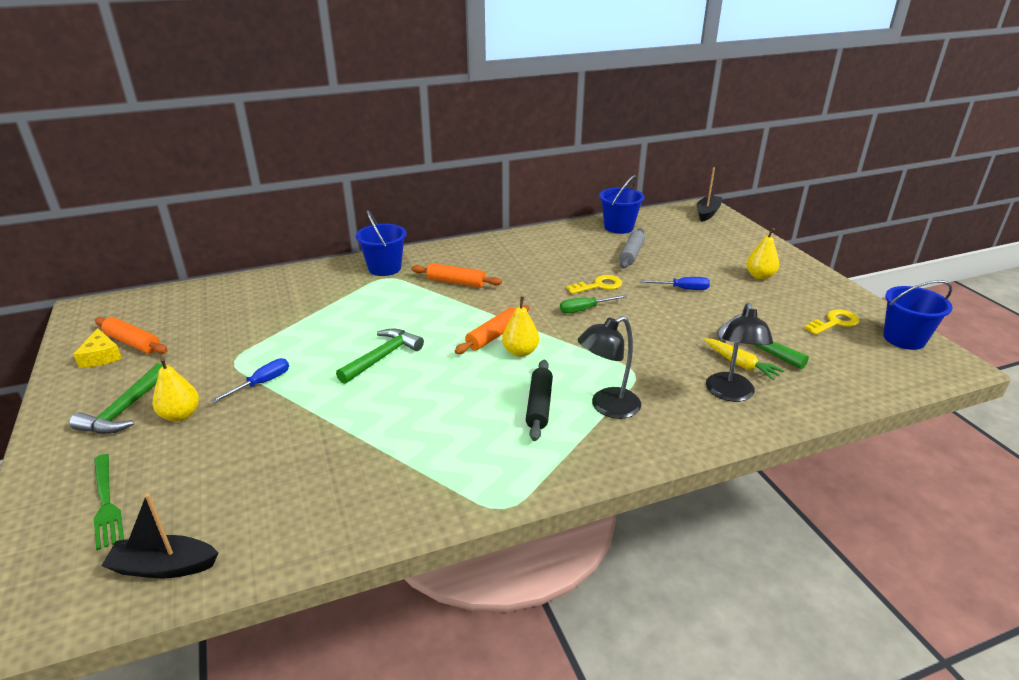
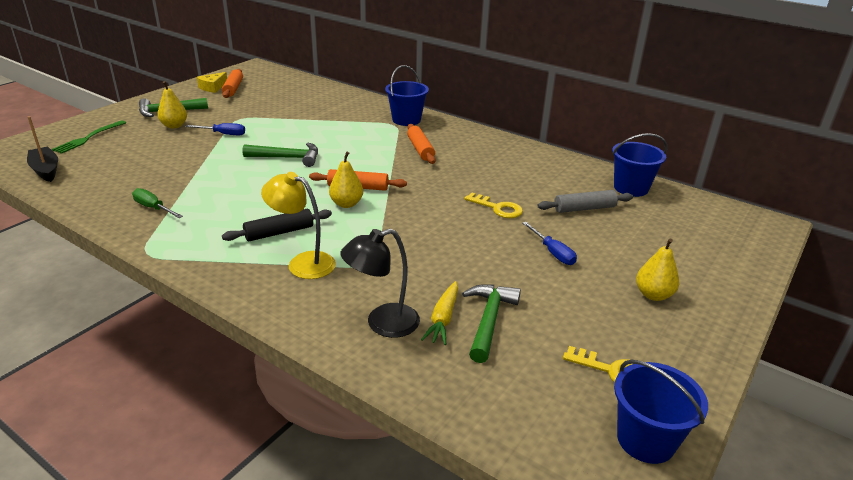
camera: 55 degrees right, 0 degrees up
green screwdriver [560,295,627,313] -> green screwdriver moved to [132,188,183,218]
black lamp [578,316,641,419] -> yellow lamp [261,172,336,279]
black boat [697,168,722,222] -> none

